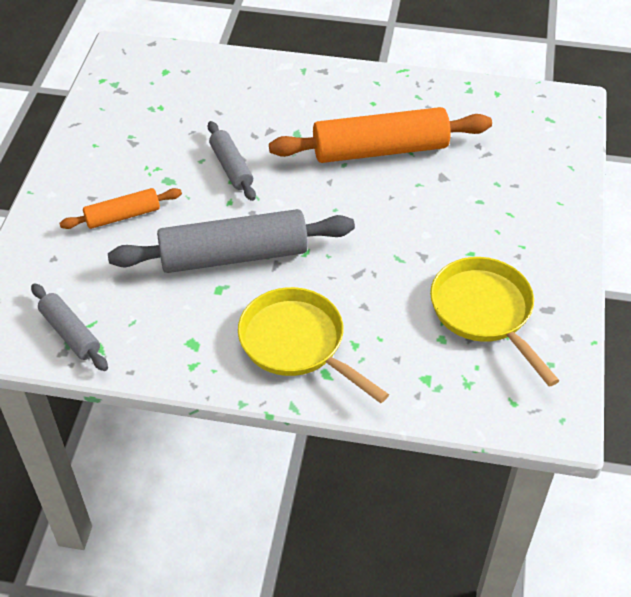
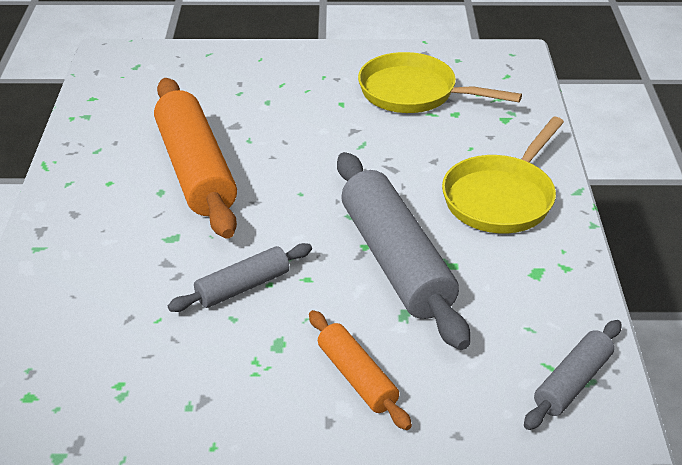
camera: 100 degrees left, 10 degrees down
yellow pan [430,257,560,387] -> yellow pan turned 60 degrees clockwise [358,52,522,113]

